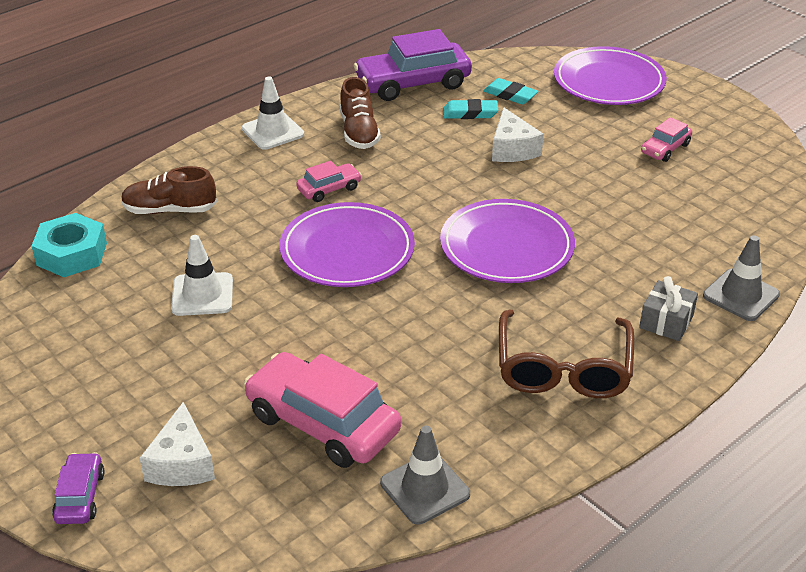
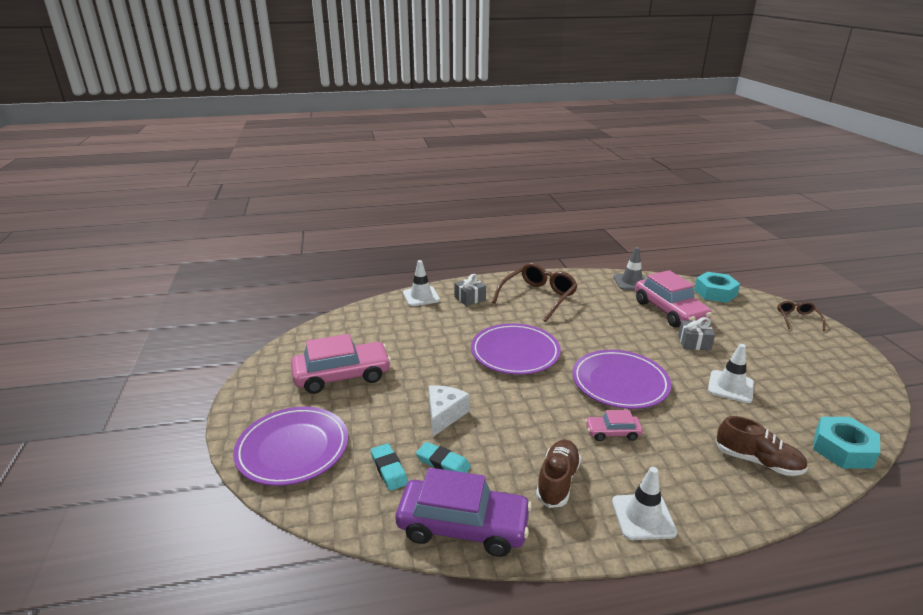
camera: 150 degrees left, 10 degrees down
purple car [52,452,105,524] -> brown glasses [777,301,825,331]
white cheese [140,402,215,486] -> none
pink car [641,117,692,162] -> pink car [291,334,391,394], size x2.00
grey traffic cone [703,235,780,321] -> white traffic cone [403,260,440,306]
none -> grey gift [678,317,715,350]
none -> turquoise nut [694,272,740,303]

